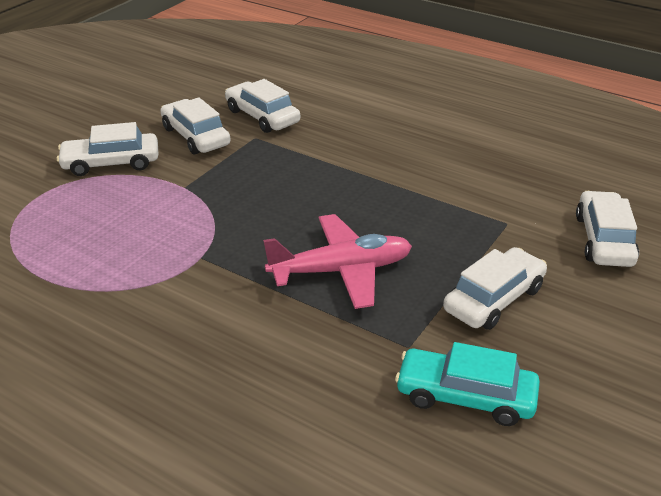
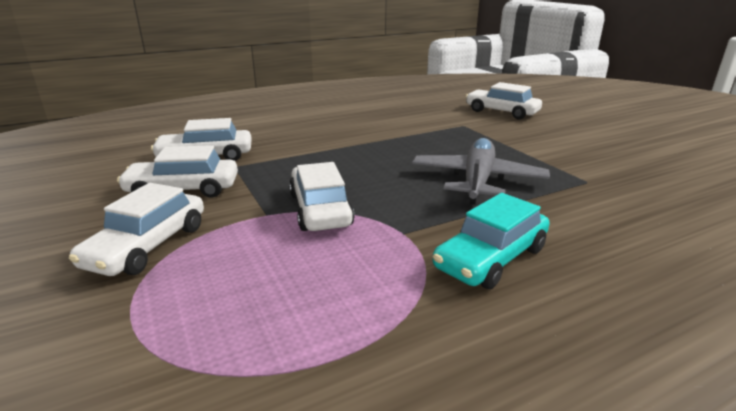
camera: 60 degrees left, 10 degrees down
pink plane [263,214,412,309] -> grey plane [412,138,550,205]
turquoise car [395,342,540,426] -> turquoise car moved to [433,193,550,289]
white car [443,247,547,330] -> white car moved to [289,162,354,231]

